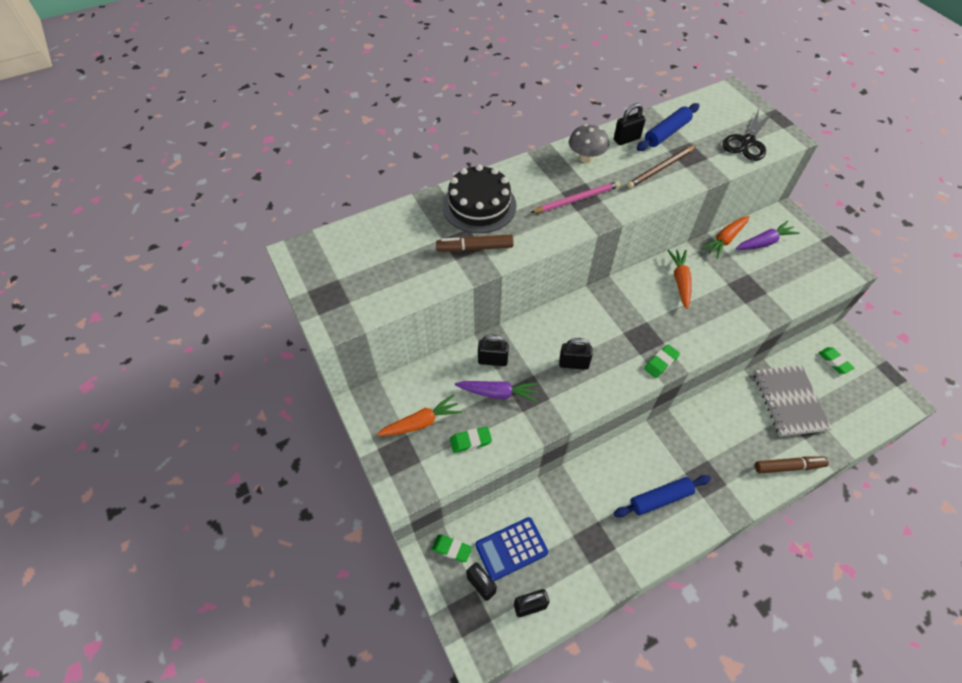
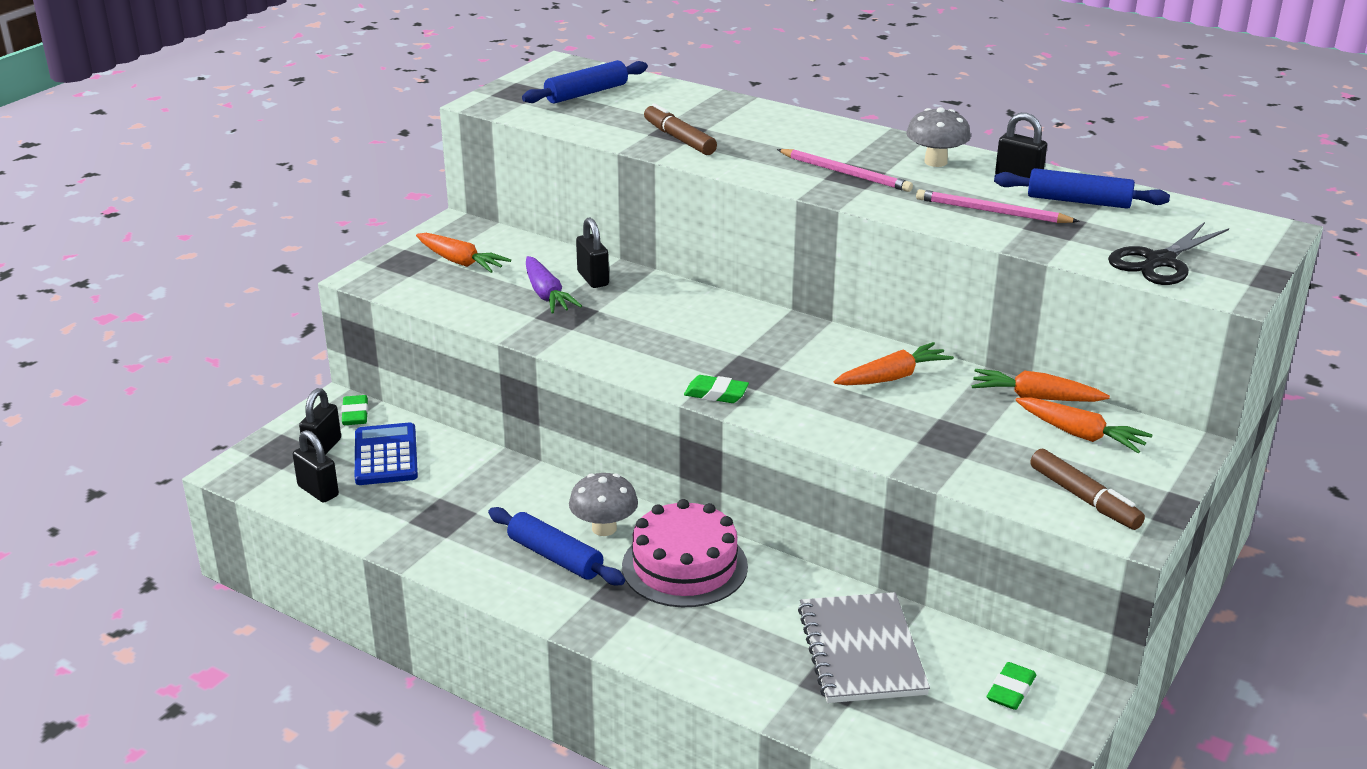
camera: 60 degrees right, 25 degrees down
black cake [443,164,517,233] -> none
green eraser [450,427,492,453] -> none
blue calculator [475,517,548,581] -> blue calculator turned 45 degrees clockwise [355,422,418,485]
black padlock [559,338,593,370] -> none
brown pencil [627,146,696,188] -> pink pencil [916,189,1079,223]
black scissors [723,109,773,161] -> black scissors turned 45 degrees counterclockwise [1108,222,1229,285]
purple carrot [735,221,800,250] -> orange carrot [1015,397,1153,453]
grey notebook [754,365,832,436] -> grey notebook turned 60 degrees counterclockwise [798,592,930,703]
brown marker [755,456,829,474] -> brown marker moved to [1030,449,1145,530]
none -> blue rolling pin [522,60,648,103]
none -> grey mushroom [569,473,638,536]
none -> pink cake [622,499,748,607]

